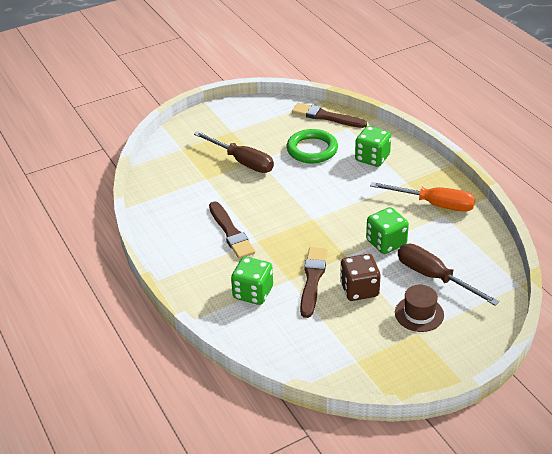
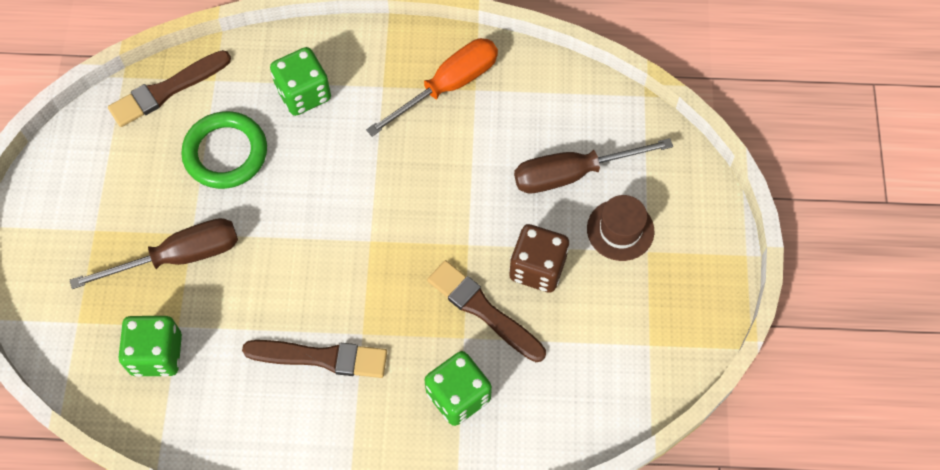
camera: 60 degrees left, 25 degrees up
green dice [366,207,409,254] -> green dice moved to [118,316,182,377]

